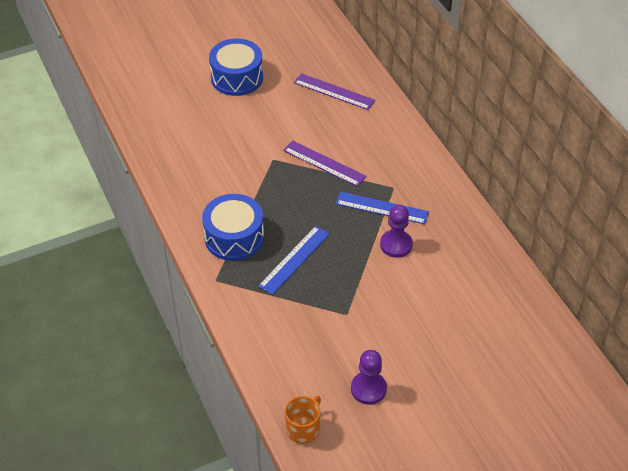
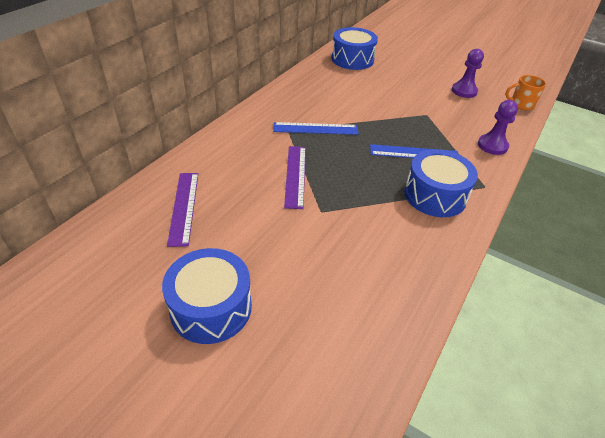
camera: 125 degrees left, 5 degrees down
blue ruler [336,192,429,224] -> blue ruler turned 75 degrees counterclockwise [273,122,358,135]
purple pawn [380,205,413,258] -> purple pawn moved to [478,100,518,155]
none -> blue drum [331,27,378,70]

